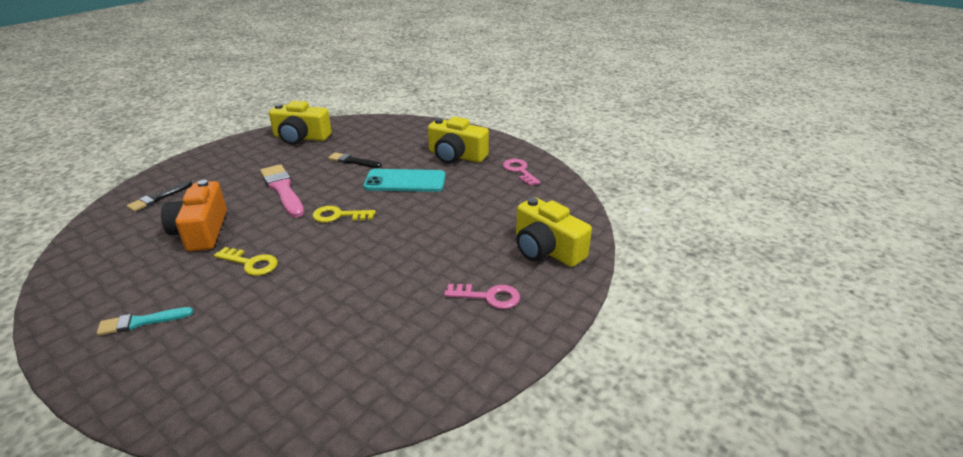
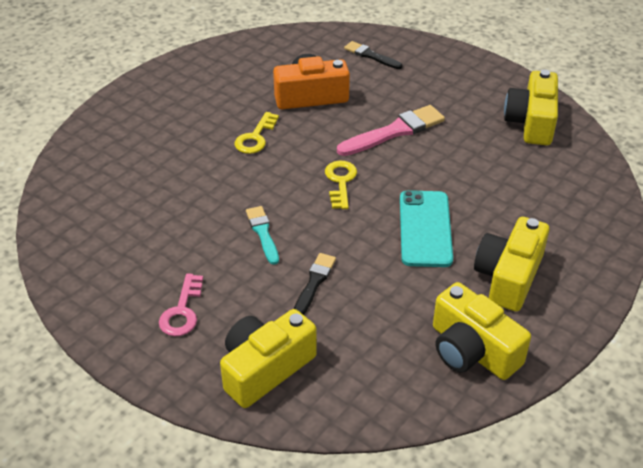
camera: 90 degrees right, 10 degrees up
turquoise brush [97,307,193,336] -> turquoise brush moved to [246,206,279,265]
black brush [328,152,382,168] -> black brush moved to [294,253,336,315]
pink key [503,159,541,186] -> yellow camera [433,282,531,380]

